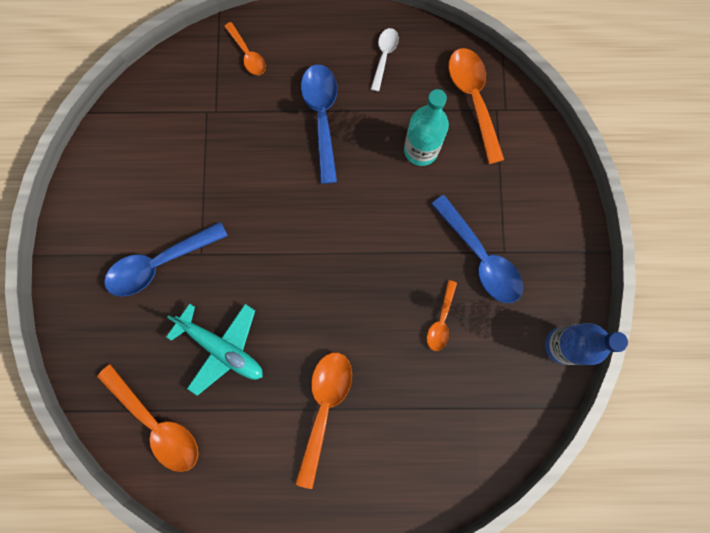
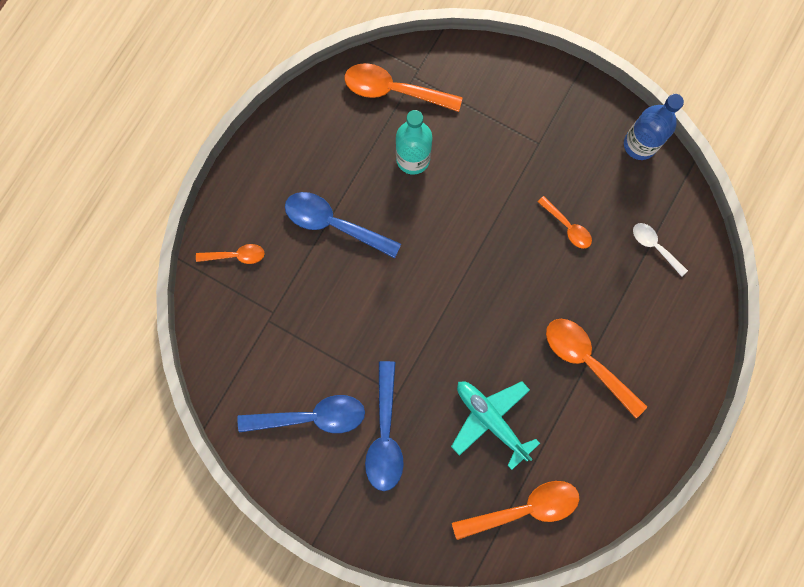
camera: 60 degrees left, 0 degrees up
turquoise plane [166,304,263,396] -> turquoise plane turned 105 degrees counterclockwise [451,381,540,470]
white spoon [371,28,399,92] -> white spoon moved to [633,223,688,277]
blue spoon [431,195,523,303] -> blue spoon moved to [237,395,365,433]

